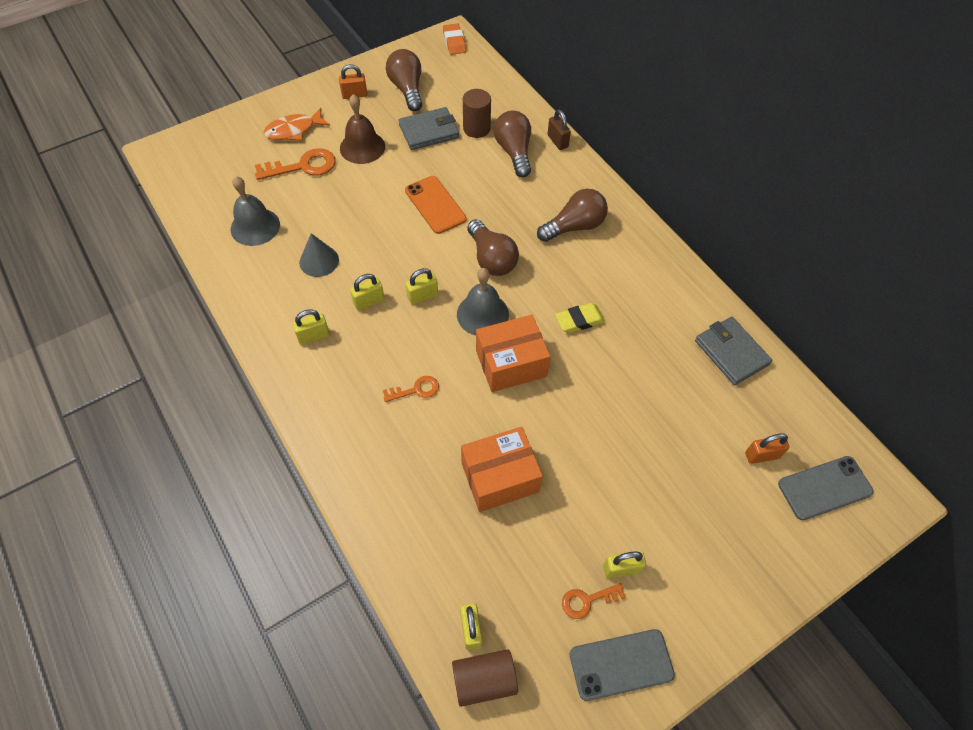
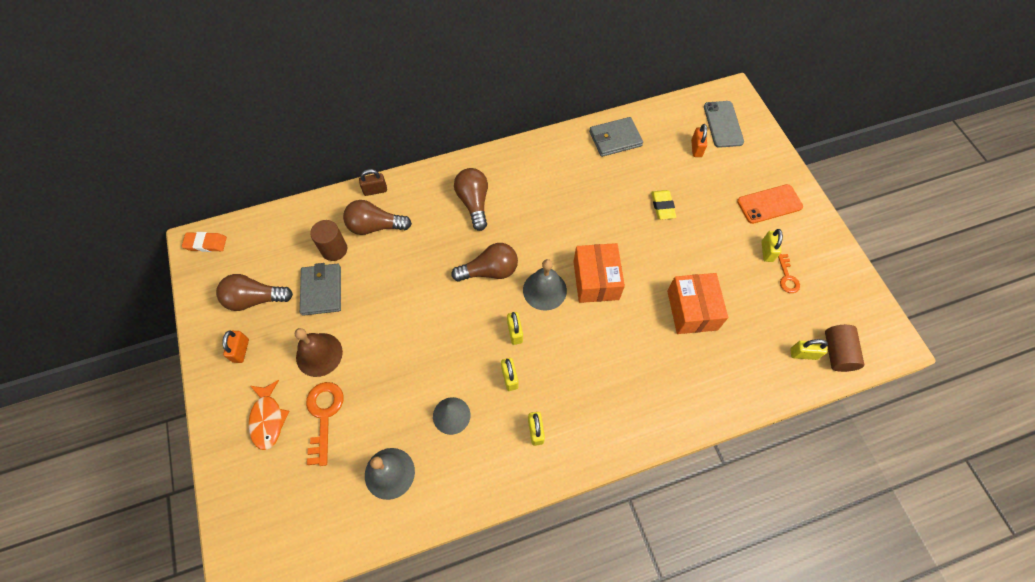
camera: 75 degrees left, 5 degrees up
orange key [383,376,439,402] -> none
orange phone [405,176,466,234] -> orange phone moved to [737,184,803,224]
yellow eraser [555,303,605,333] -> yellow eraser moved to [651,190,677,220]
grey phone [570,629,675,701] -> none

